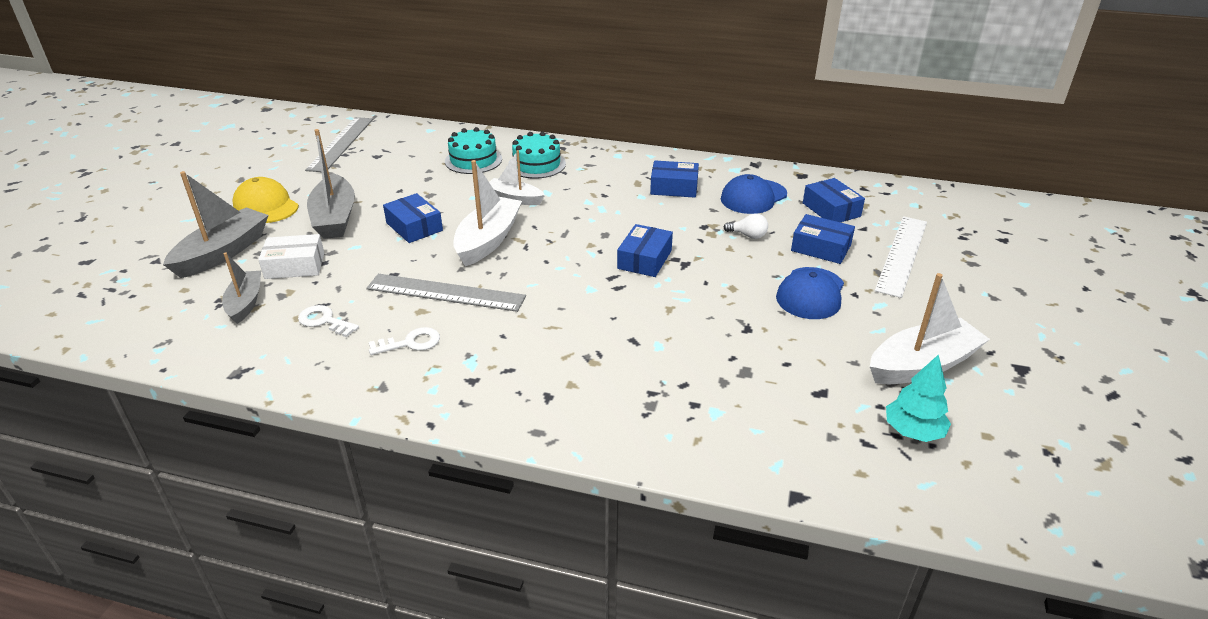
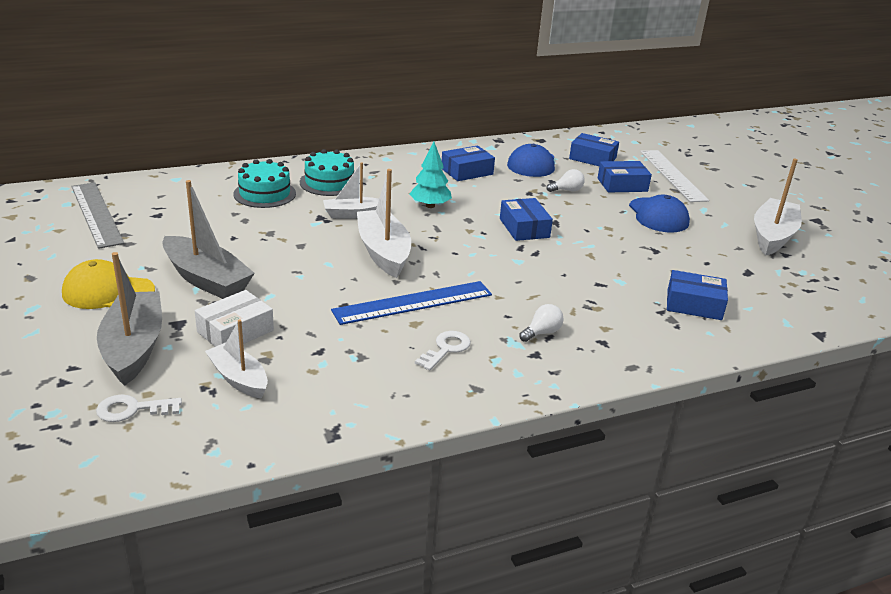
camera: 40 degrees left, 5 degrees down
grey boat [222,252,261,324] -> white boat [205,319,268,399]
white key [298,305,359,337] -> white key moved to [96,395,182,422]
grey ruler [366,274,526,312] -> blue ruler [331,281,492,325]
blue box [383,193,443,243] -> blue box moved to [667,270,728,320]
turquoise tree [886,354,951,442] -> turquoise tree moved to [410,142,452,208]
none -> white light bulb [519,304,564,342]

